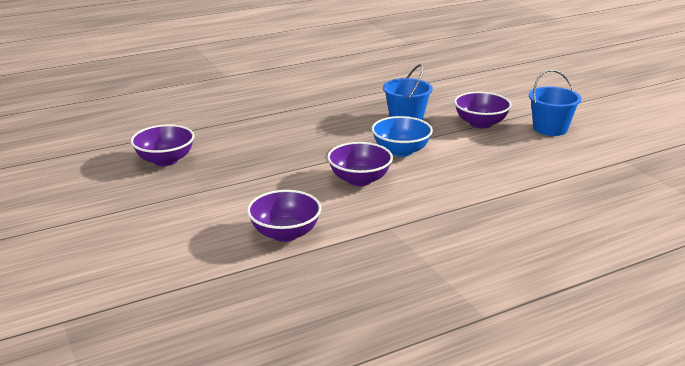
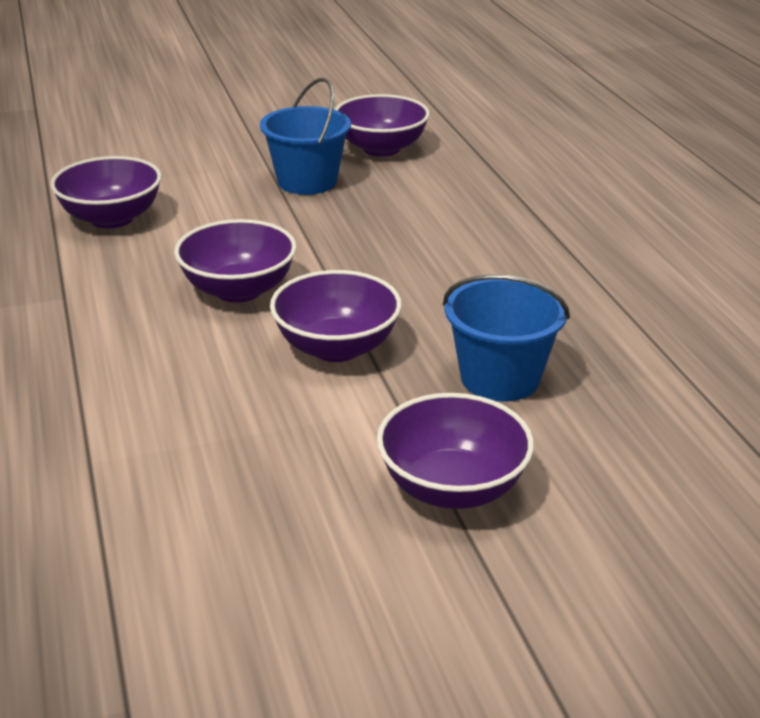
camera: 100 degrees right, 5 degrees up
blue bowl [372,116,433,157] -> purple bowl [270,270,402,362]
blue bucket [529,69,582,136] -> blue bucket moved to [260,78,351,195]

